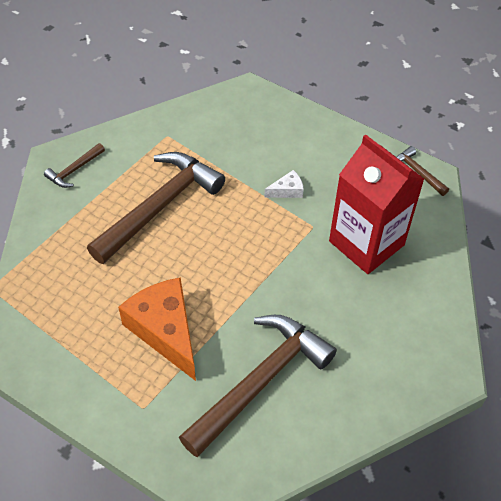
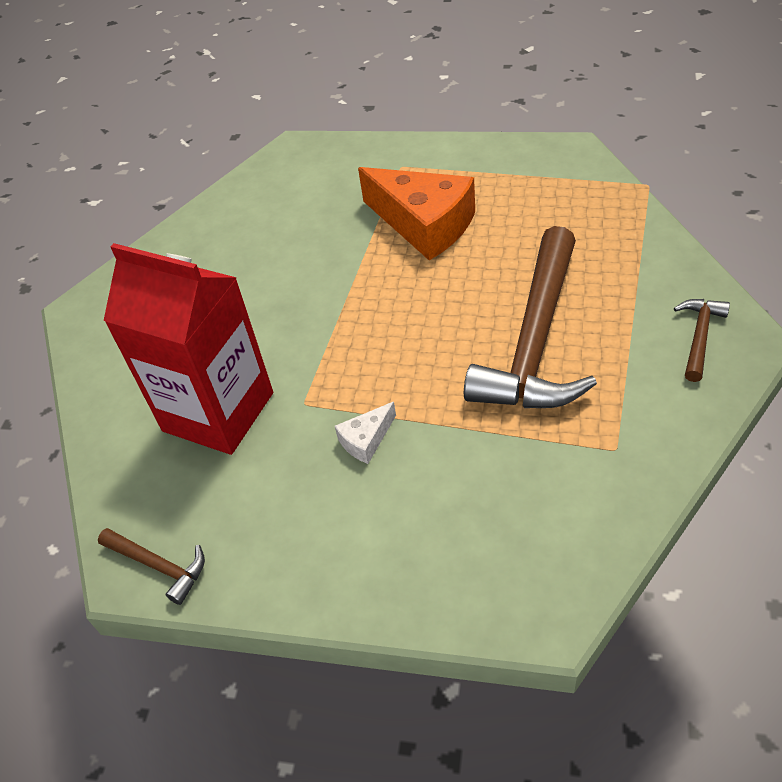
camera: 165 degrees right, 5 degrees down
brown hammer [179,315,337,457] -> none

